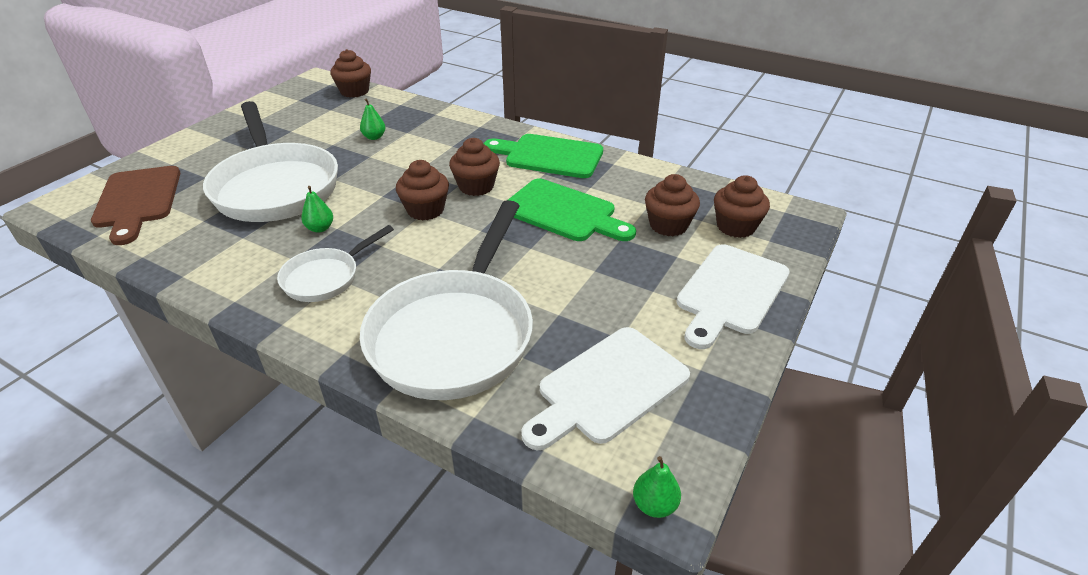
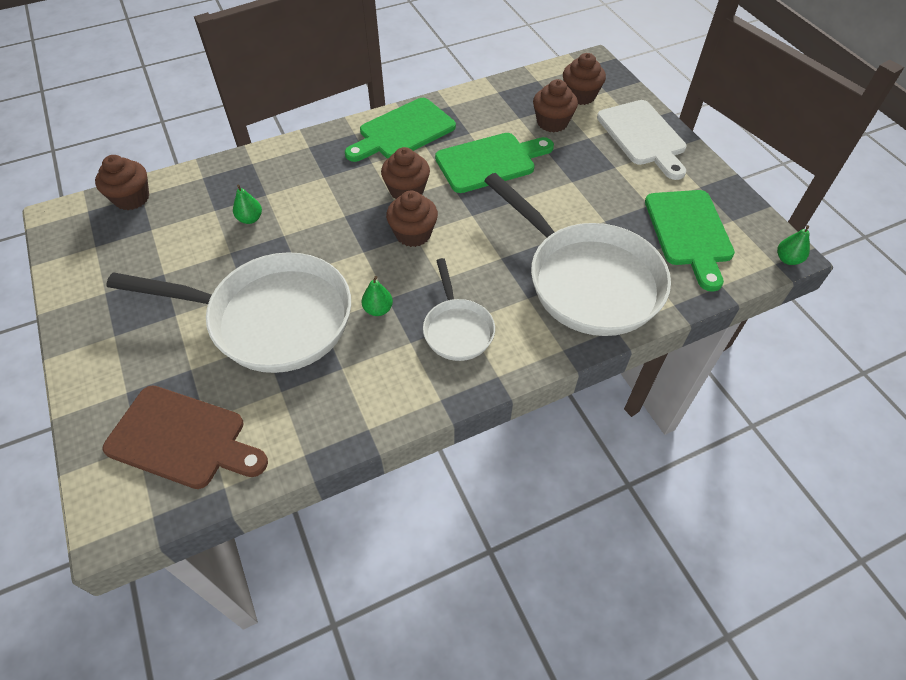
camera: 55 degrees left, 15 degrees up
white cutting board [521,327,690,450] -> green cutting board [645,190,735,292]

